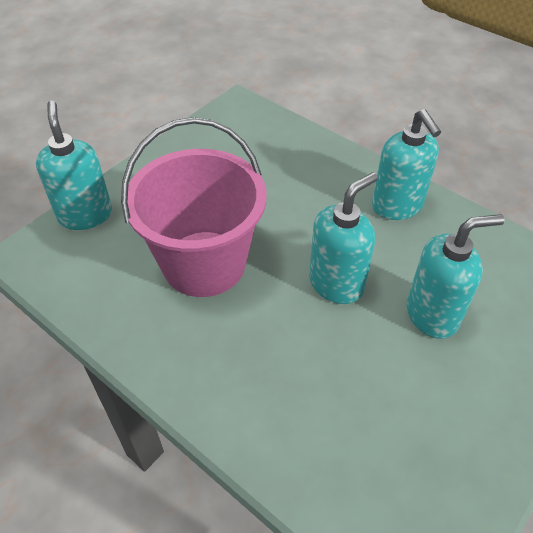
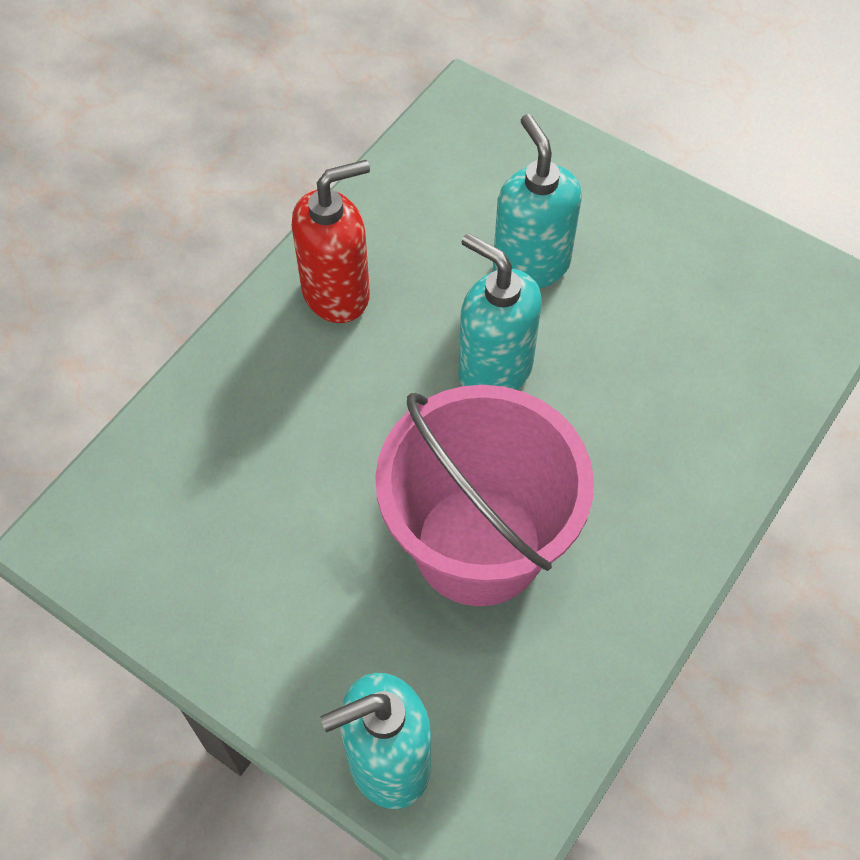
camera: 95 degrees left, 10 degrees up
turquoise soap dispenser [372,109,441,220] -> red soap dispenser [292,160,370,323]

